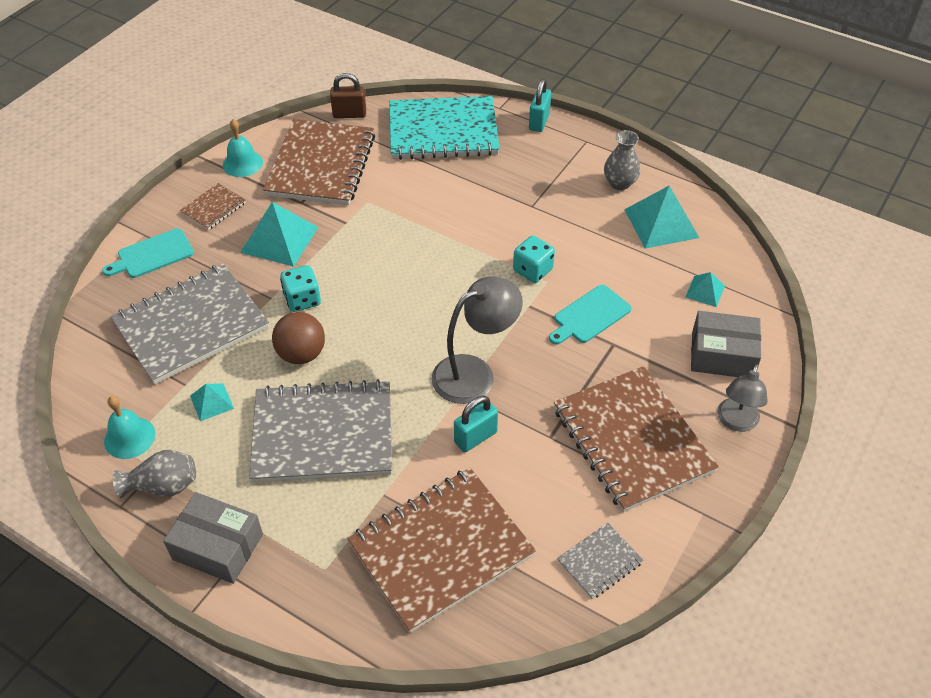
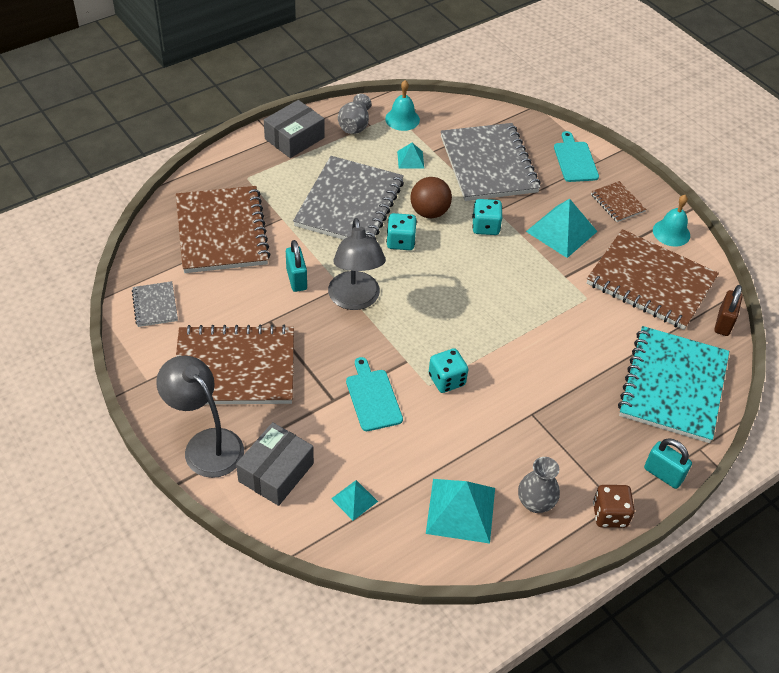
camera: 110 degrees right, 0 degrees up
grey lamp [718,364,768,432] -> grey lamp [156,356,244,478], size x1.52
none -> turquoise dice [386,213,417,250]
none -> brown dice [593,485,635,528]

